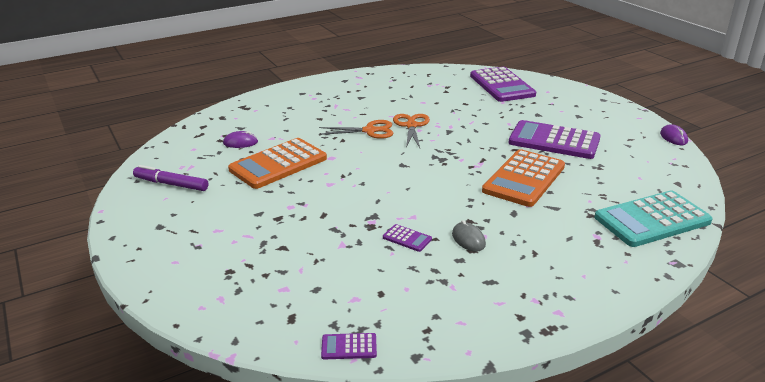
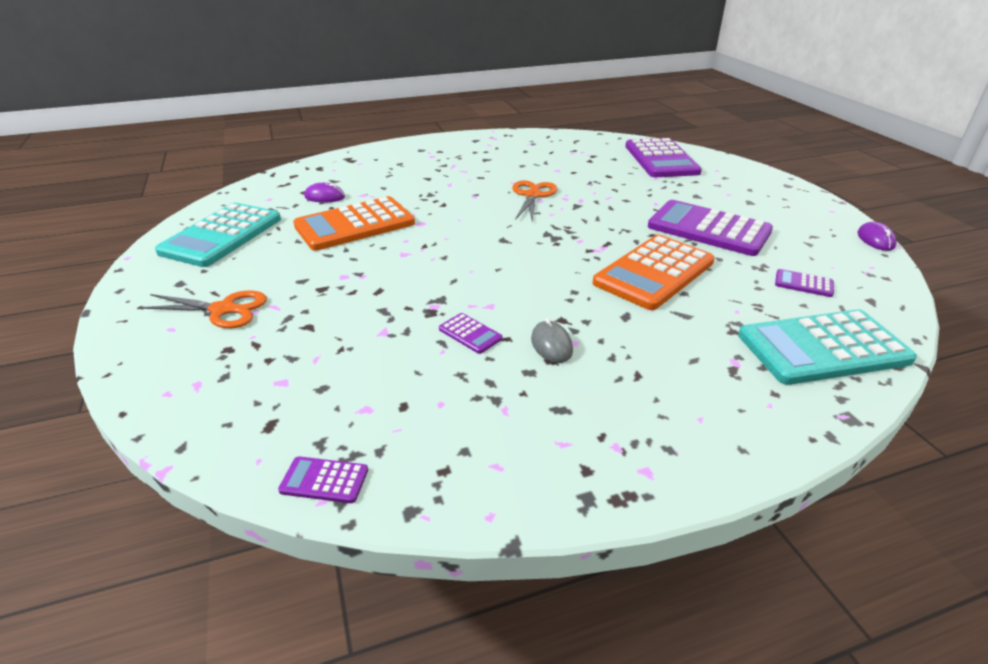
camera: 10 degrees right, 5 degrees up
purple marker [133,165,208,191] -> turquoise calculator [155,203,281,267]
orange scissors [319,120,393,139] -> orange scissors moved to [138,290,267,328]
none -> purple calculator [775,269,834,297]

